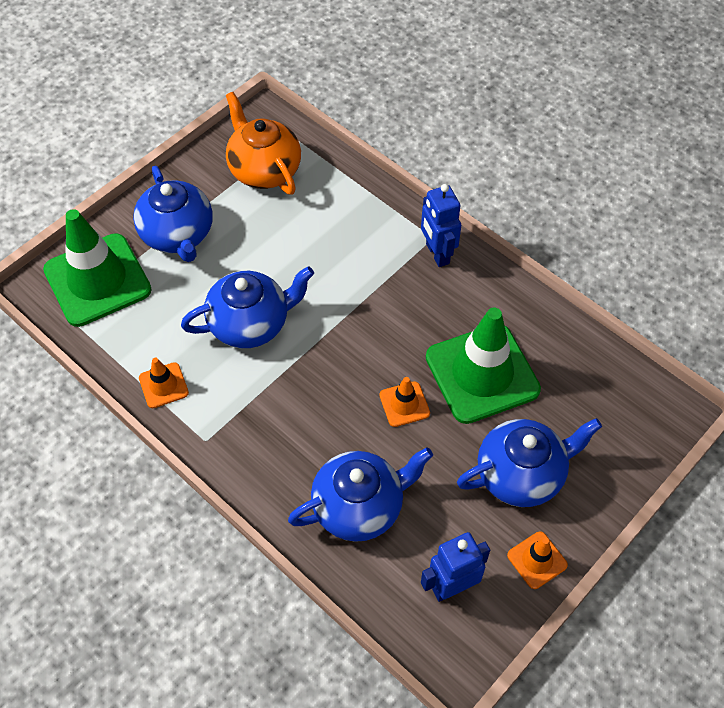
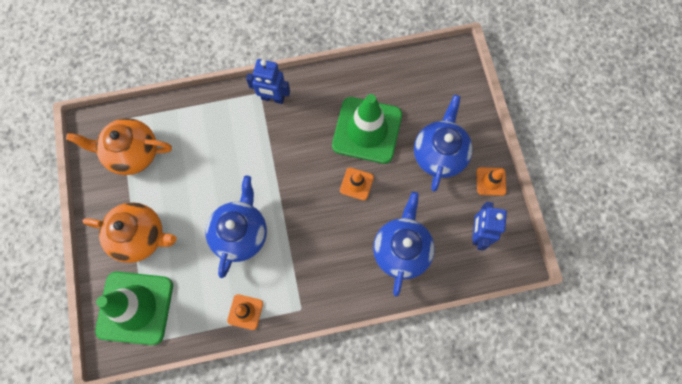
camera: 55 degrees left, 15 degrees up
blue teapot [133,166,213,262] -> orange teapot [83,202,177,263]

